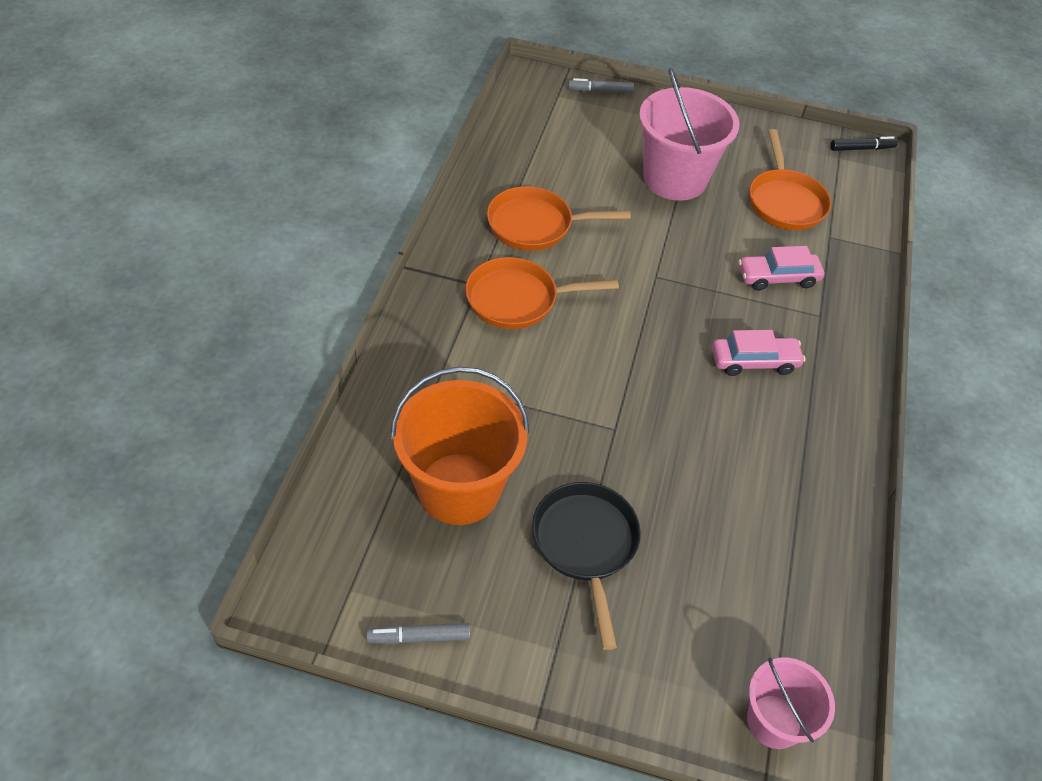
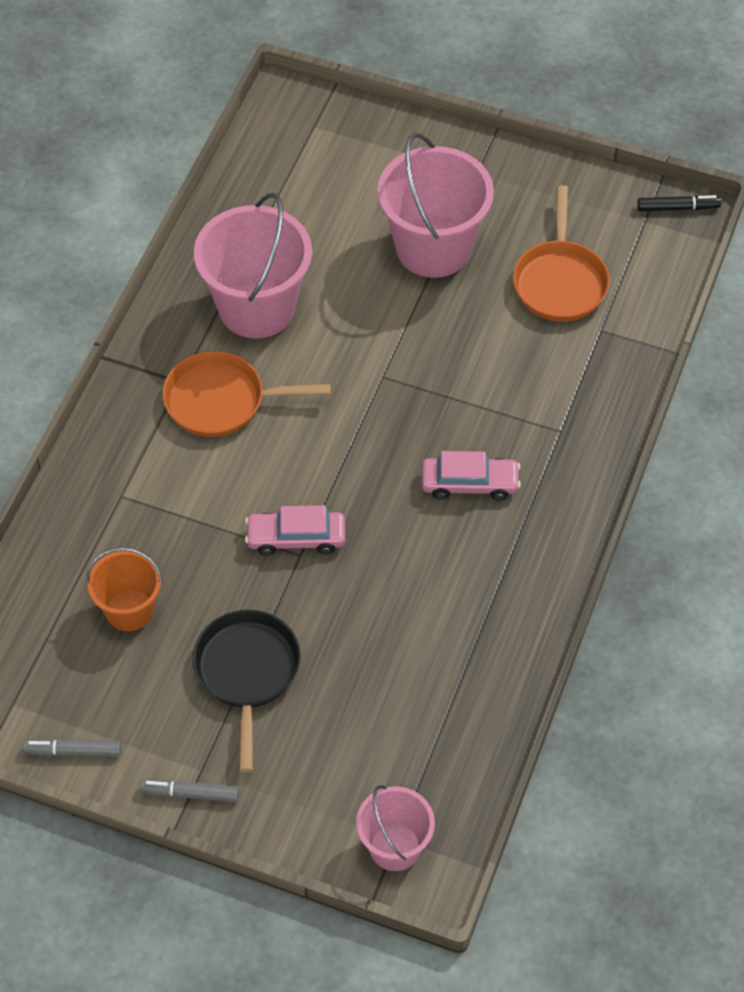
camera: 10 degrees right, 5 degrees up
orange bucket [391,367,529,525] -> orange bucket [86,548,162,631], size x0.58
orange pan [487,186,631,251] -> pink bucket [194,193,312,338]
grey marker [568,78,634,94] -> grey marker moved to [140,779,239,802]
pink car [738,246,824,291] -> pink car moved to [245,505,345,556]

